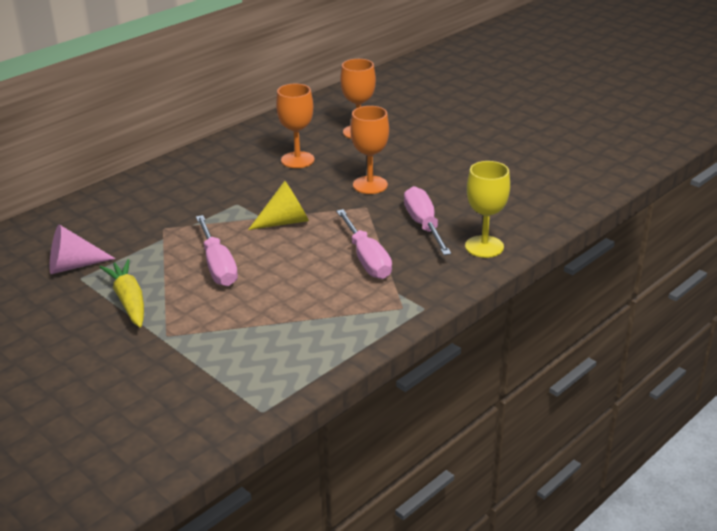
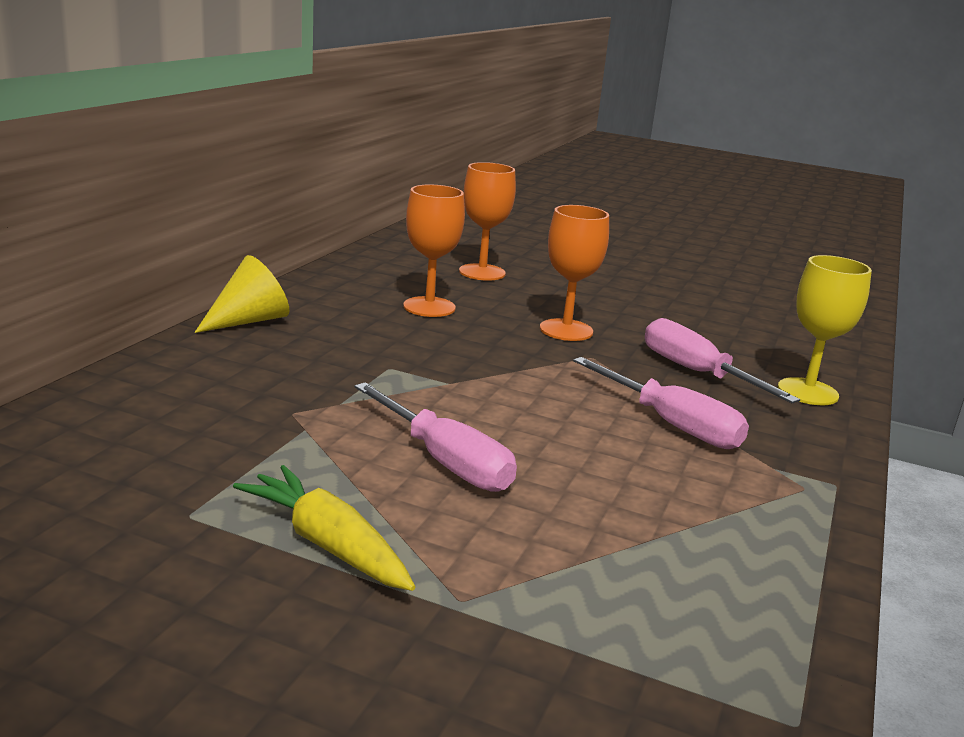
camera: 25 degrees left, 10 degrees down
pink cone [49,224,115,274] -> none
yellow cone [248,181,309,230] -> yellow cone moved to [194,255,289,333]

